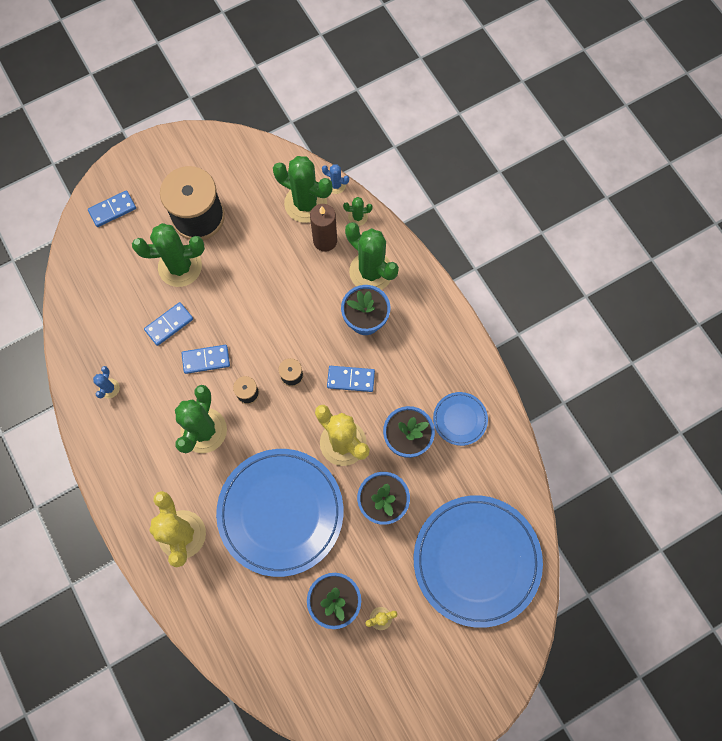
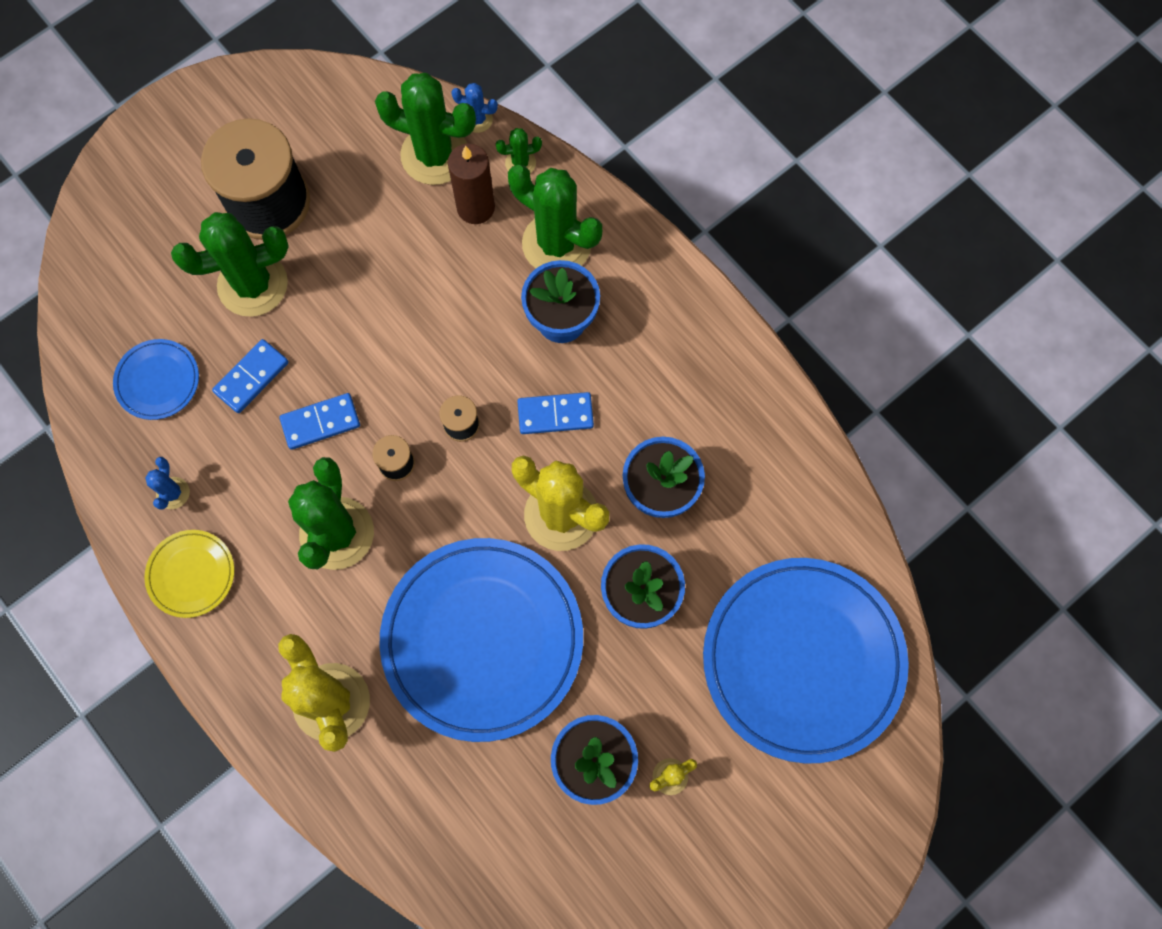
camera: 10 degrees left, 0 degrees up
blue domino [88,190,136,227] -> none
blue plate [433,392,488,446] -> blue plate moved to [113,339,199,420]
none -> yellow plate [144,530,234,618]

